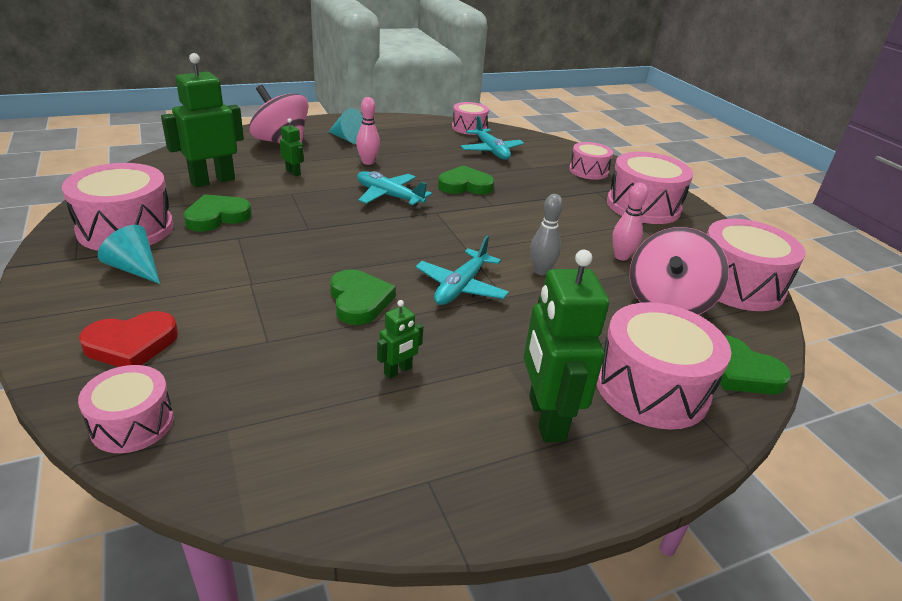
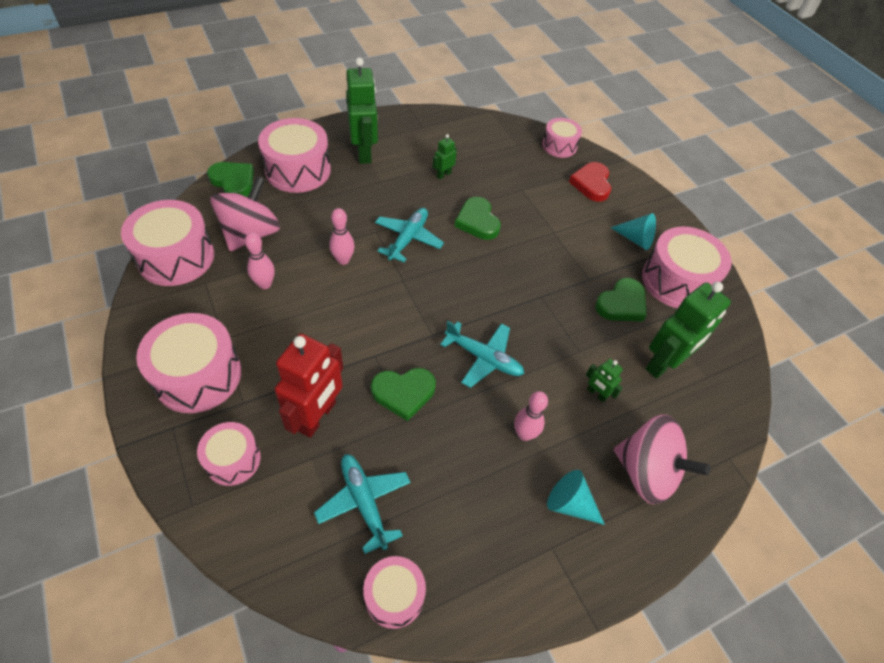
camera: 175 degrees right, 20 degrees up
red heart [79,311,178,367] -> red heart turned 60 degrees counterclockwise [569,162,611,202]
grey bowling pin [530,194,563,275] -> pink bowling pin [329,208,355,265]
none -> red robot [275,334,343,438]

